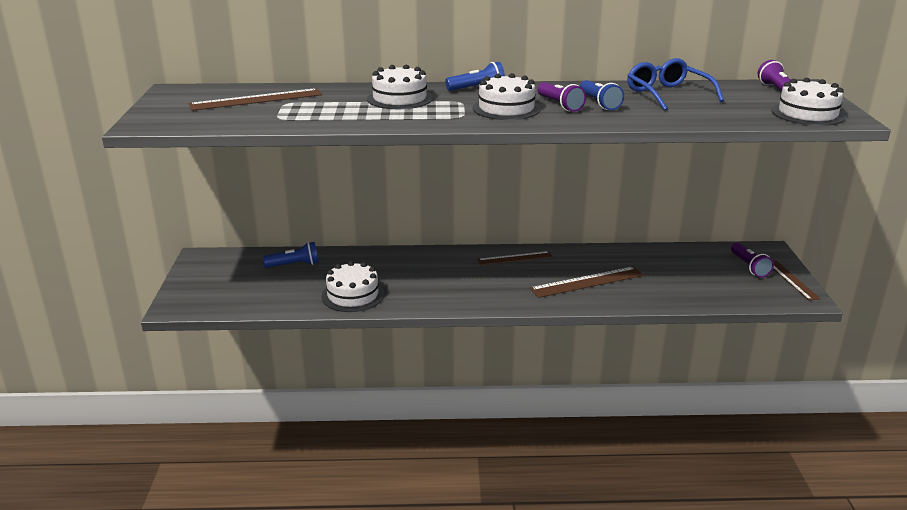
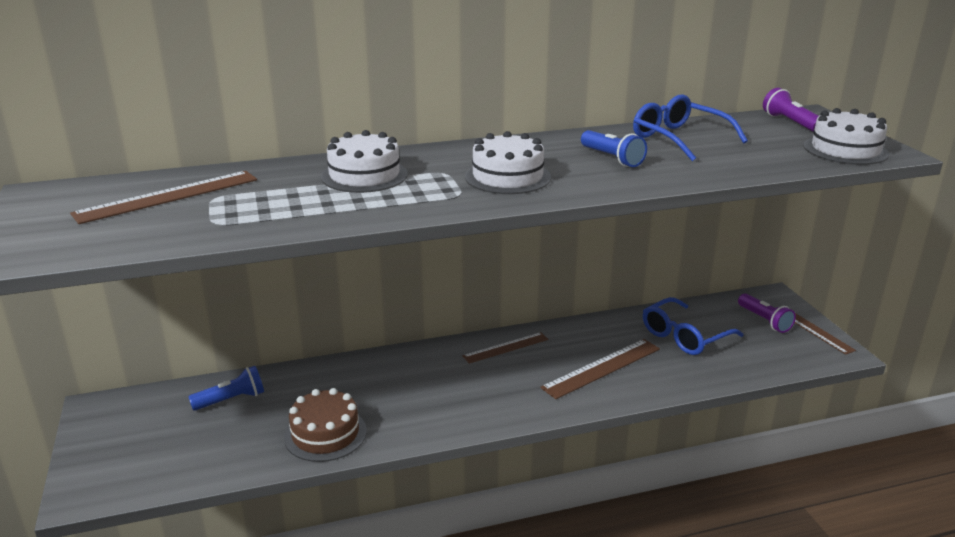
camera: 15 degrees left, 0 degrees up
white cake [322,261,384,312] -> brown cake [284,388,367,462]
blue flashlight [445,62,505,91] -> none
purple flashlight [537,82,586,112] -> none
none -> blue glasses [643,297,744,355]

